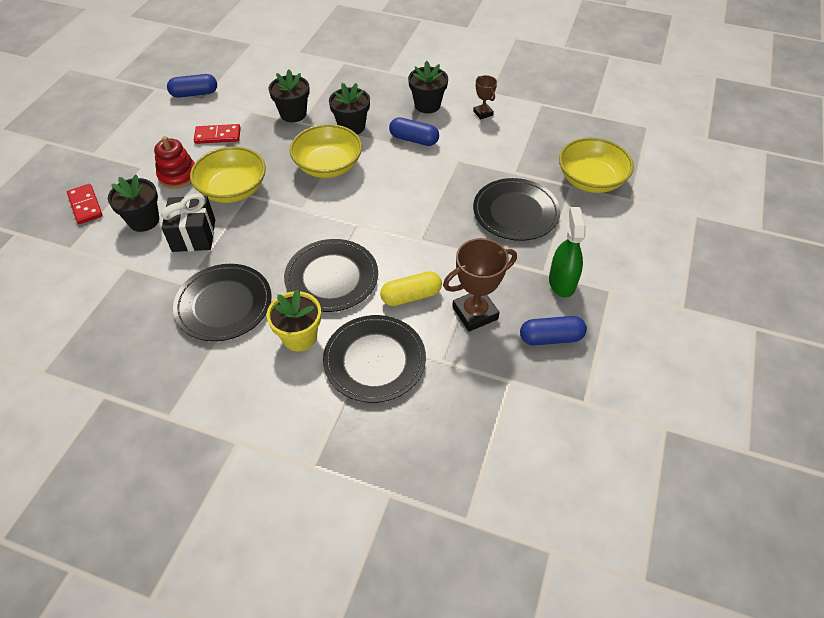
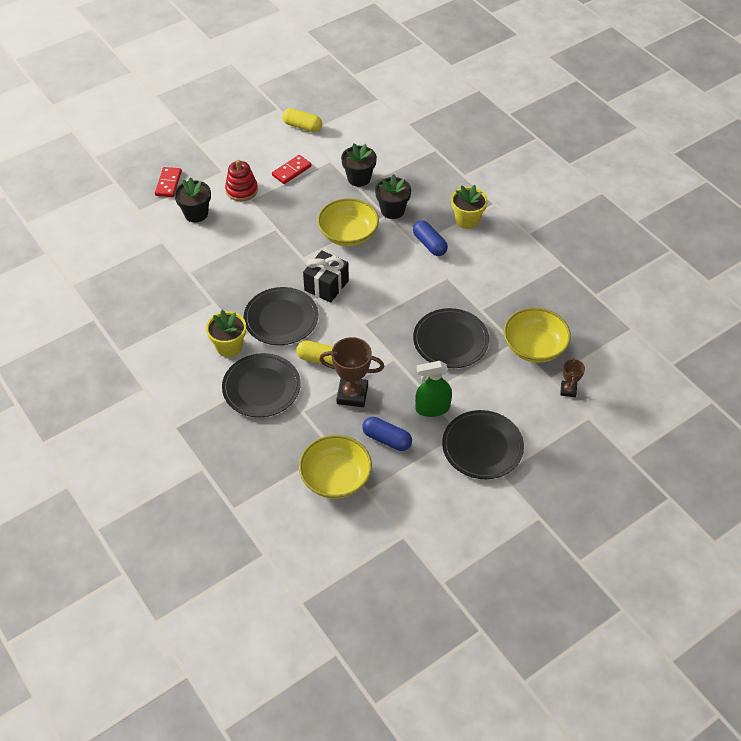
camera: 35 degrees right, 0 degrees up
black gift [161,194,215,252] -> black gift moved to [303,250,349,303]
blue capsule [167,74,217,98] -> yellow capsule [282,108,322,132]
black plate [173,264,272,341] -> black plate moved to [442,410,524,479]
yellow bowl [190,147,266,203] -> yellow bowl moved to [299,435,372,499]
red domino [194,124,241,144] -> red domino turned 75 degrees counterclockwise [272,155,311,184]
black flower pot [408,61,448,113] -> yellow flower pot [451,185,488,229]
brown trophy [473,75,497,119] -> brown trophy moved to [560,357,585,397]
green spray bottle [549,207,586,298] -> green spray bottle turned 135 degrees counterclockwise [415,361,452,417]

